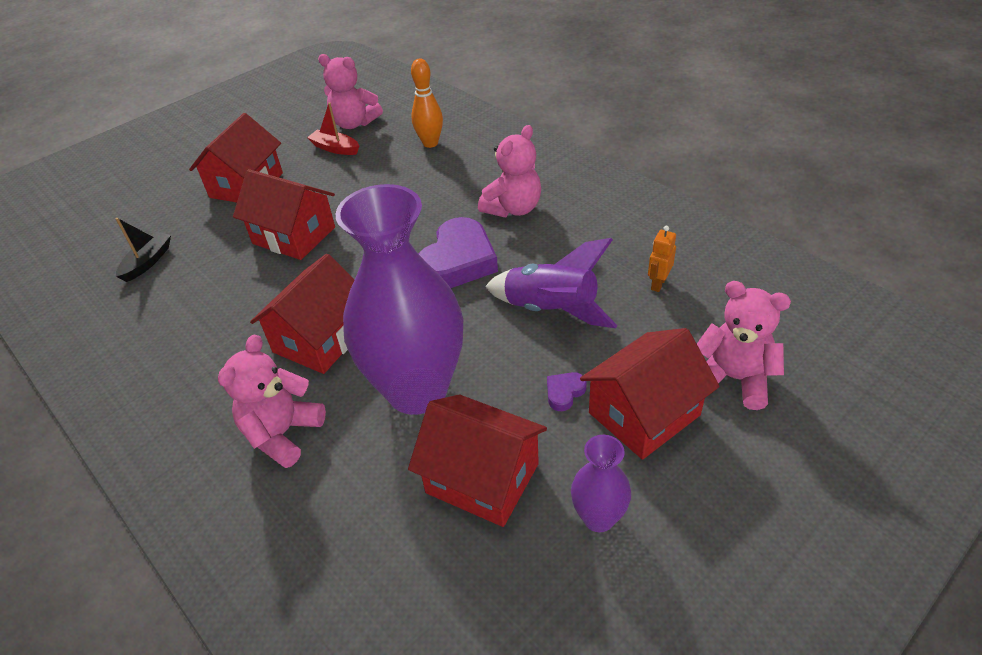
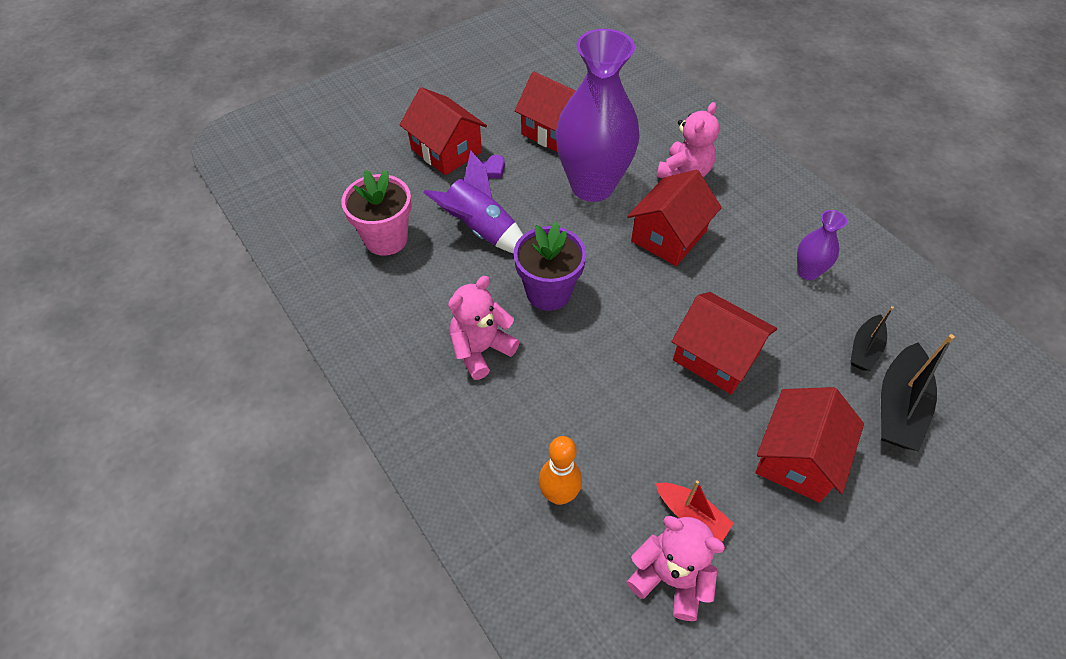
camera: 175 degrees left, 10 degrees up
purple heart [418,217,498,288] -> purple flower pot [514,222,586,311]
purple vase [571,435,631,532] -> purple vase moved to [797,210,847,280]
red house [580,328,720,460] -> red house turned 75 degrees clockwise [400,87,487,176]
orange robot [648,226,676,292] -> pink flower pot [341,170,412,256]
pink teddy bear [697,281,791,410] -> none
none -> black boat [881,334,955,451]

